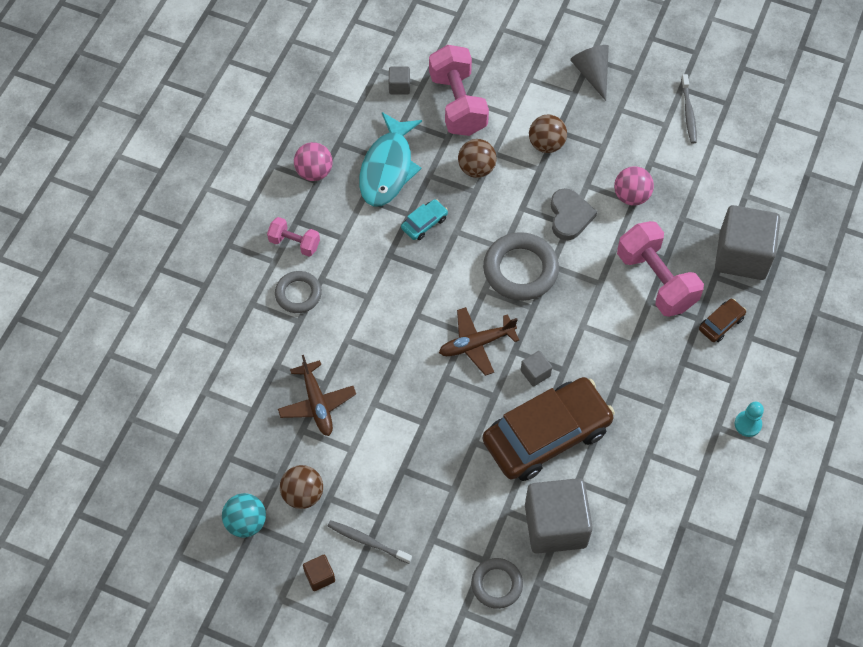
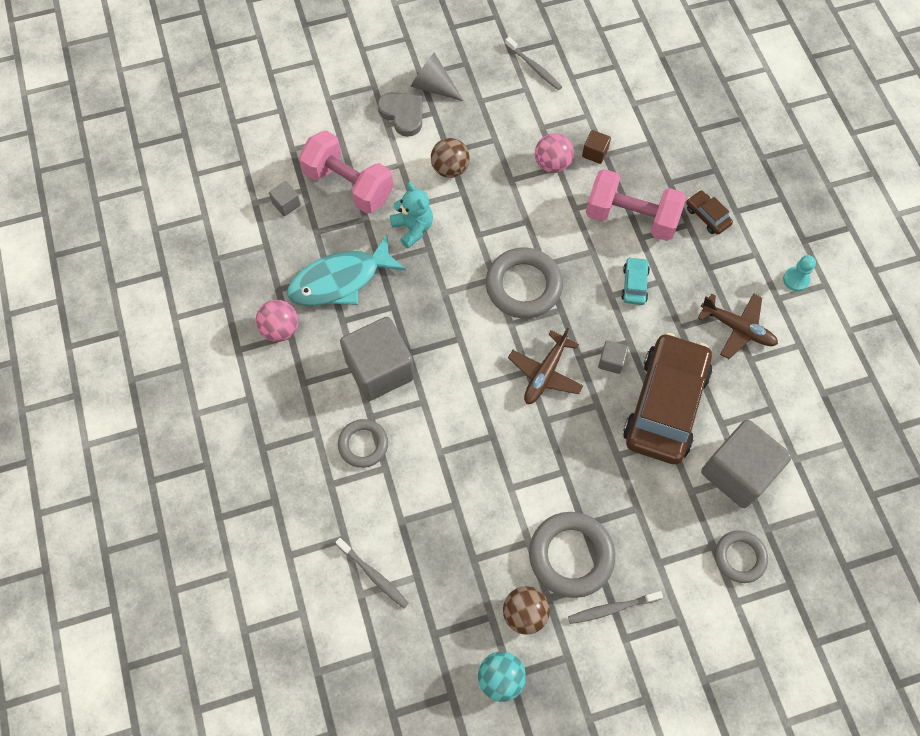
camera: 40 degrees left, 5 degrees up
pink dumbbell [267,217,320,257] -> none
brown plane [278,355,356,436] -> brown plane moved to [698,293,778,359]
brown cube [303,555,335,591] -> brown cube moved to [582,130,611,164]
turquoise fish [359,112,422,207] -> turquoise fish turned 90 degrees clockwise [287,235,406,306]
turquoise car [401,199,448,240] -> turquoise car moved to [621,257,650,305]
brown ball [458,139,497,178] -> turquoise teddy bear [390,182,433,248]
grey heart [551,188,597,240] -> grey heart moved to [377,92,422,137]
brown car [699,299,746,342] -> brown car turned 45 degrees counterclockwise [686,190,733,235]
grey cube [715,205,780,280] -> grey cube moved to [340,317,415,401]
none -> grey toothbrush [335,538,409,609]
none -> grey ring [529,512,615,598]

